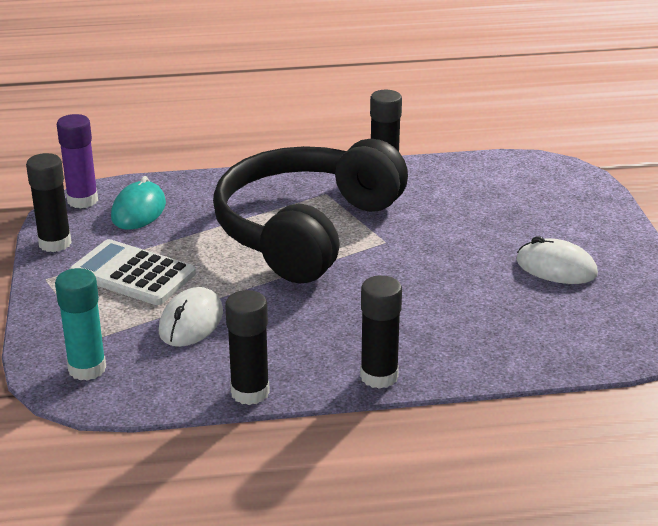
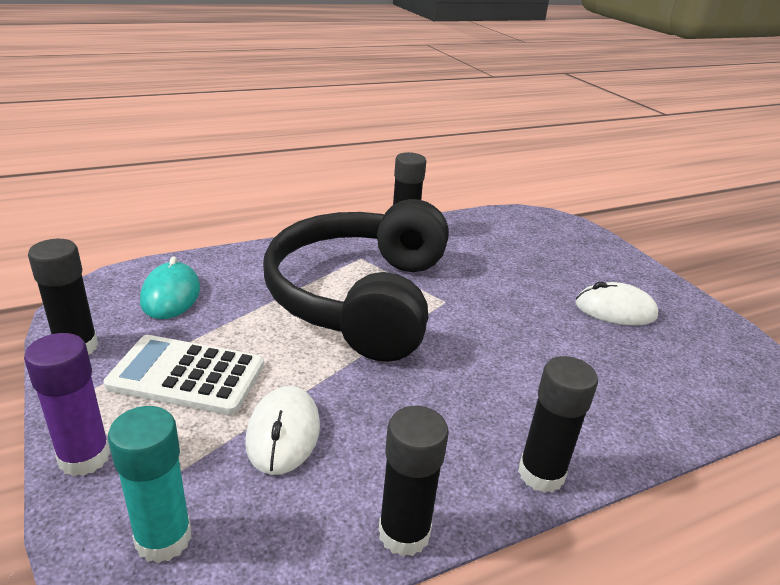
camera: 20 degrees left, 0 degrees up
purple glue stick [57,114,98,209] -> purple glue stick moved to [24,333,111,476]

